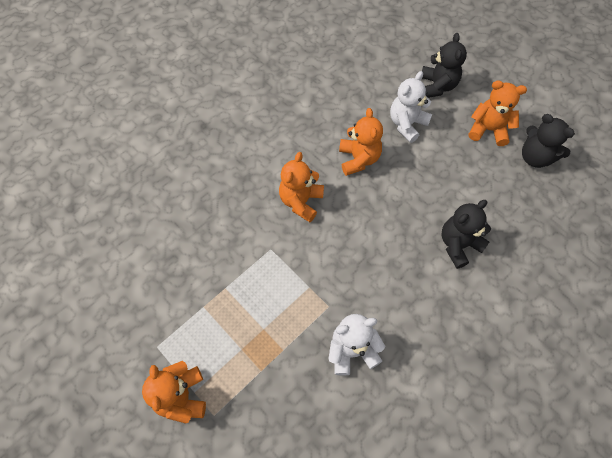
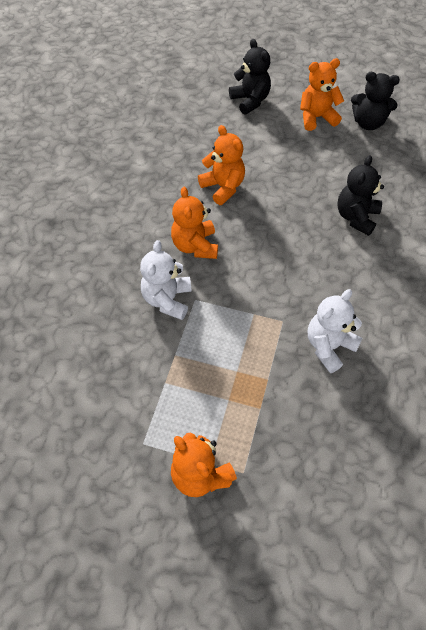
camera: 30 degrees left, 5 degrees down
white teddy bear [390,71,432,143] -> white teddy bear moved to [140,240,192,320]

